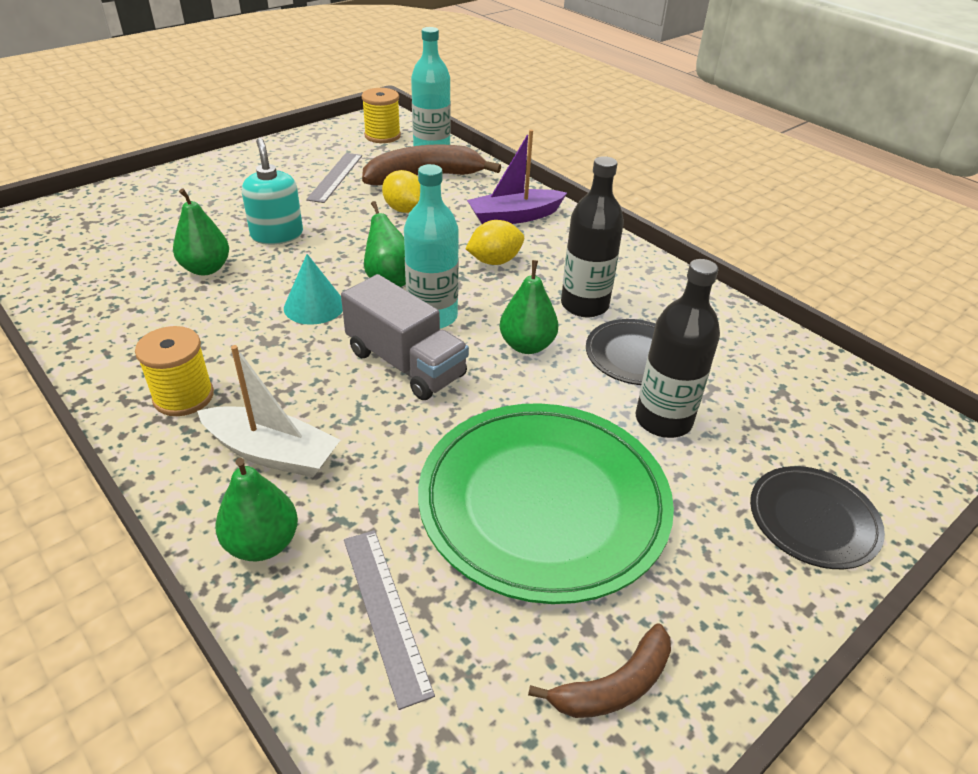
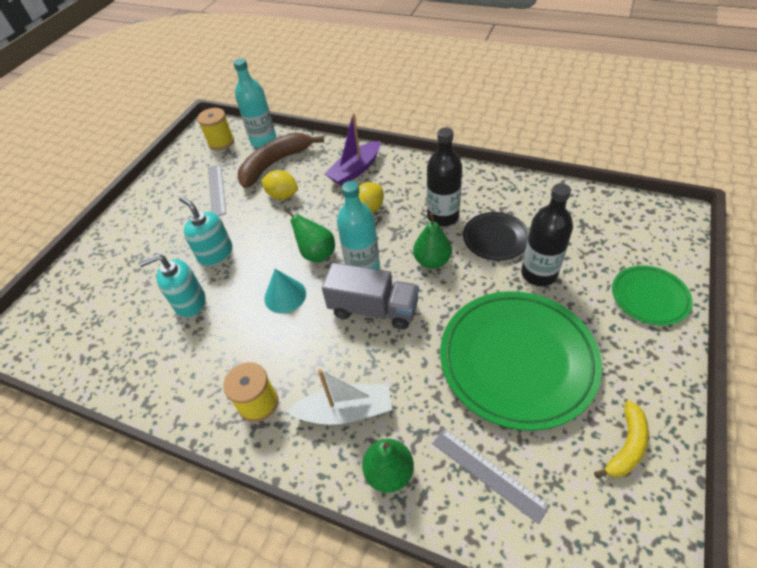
camera: 20 degrees left, 10 degrees up
green pear [173,188,229,275] -> turquoise soap dispenser [138,254,206,317]
brown banana [528,623,671,718] -> yellow banana [594,401,649,478]
black plate [750,466,885,569] -> green plate [612,265,693,326]

